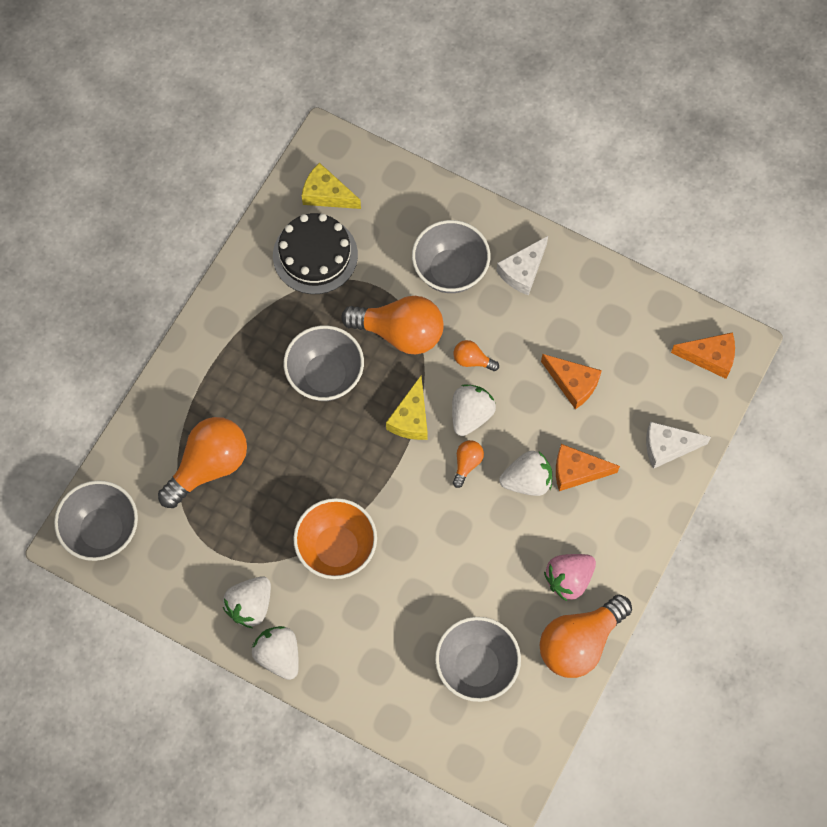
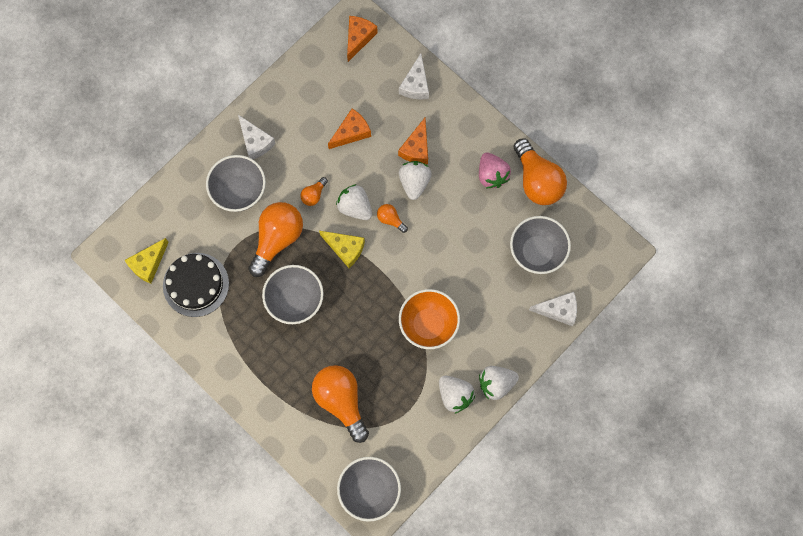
camera: 75 degrees left, 5 degrees up
none -> white cheese [529,292,577,326]

